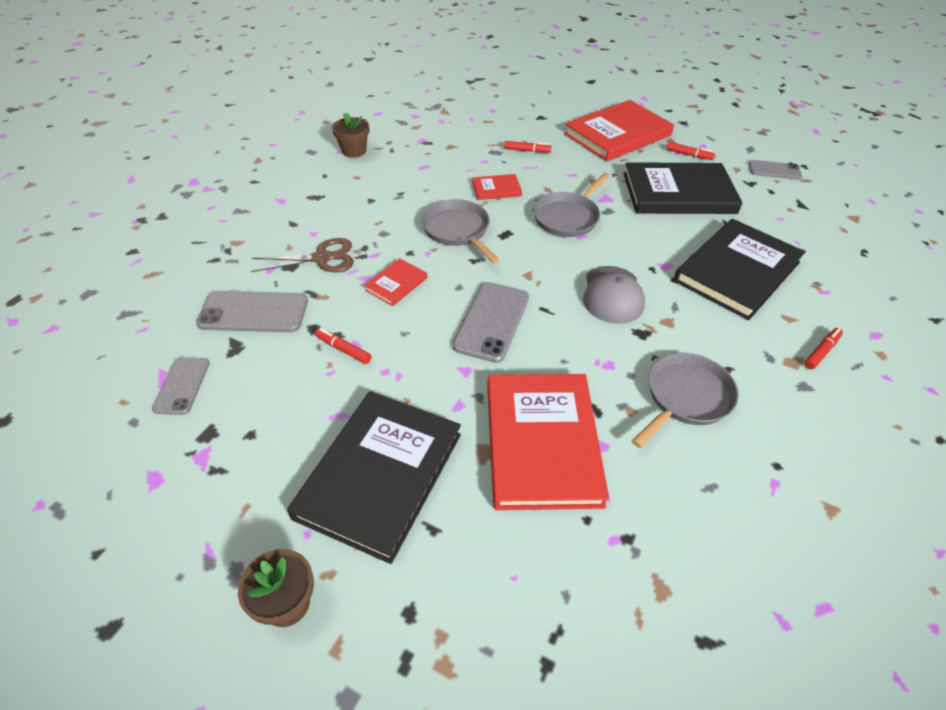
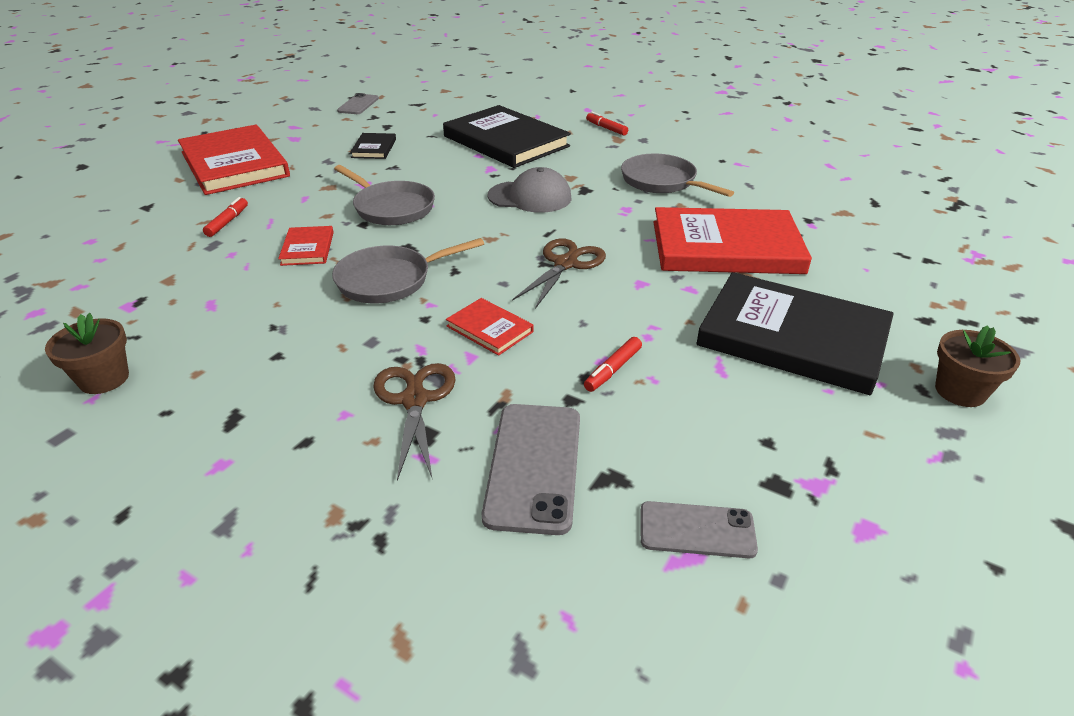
camera: 85 degrees left, 10 degrees down
grey phone [452,282,529,363] -> brown scissors [512,238,606,309]
black book [623,162,742,214] -> black book [350,133,396,159], size x0.45
red marker [666,142,715,160] -> none

